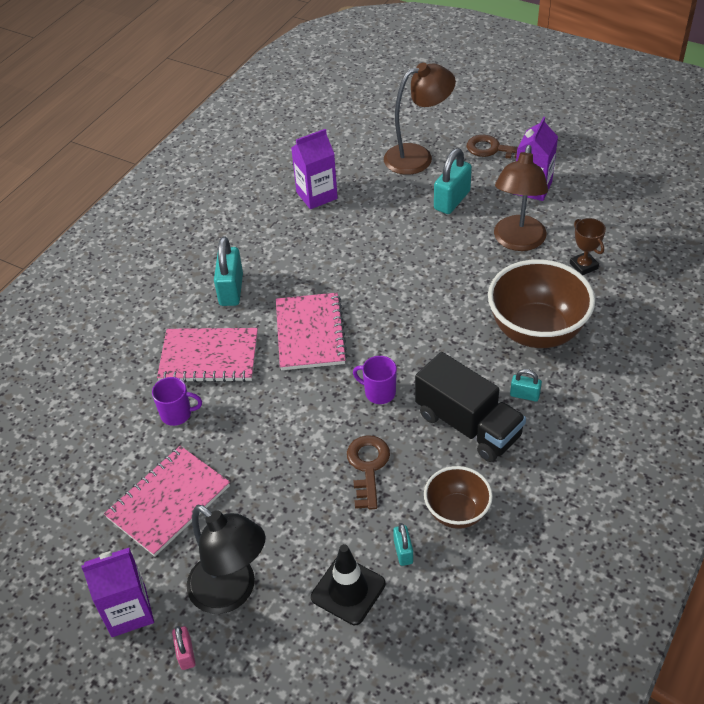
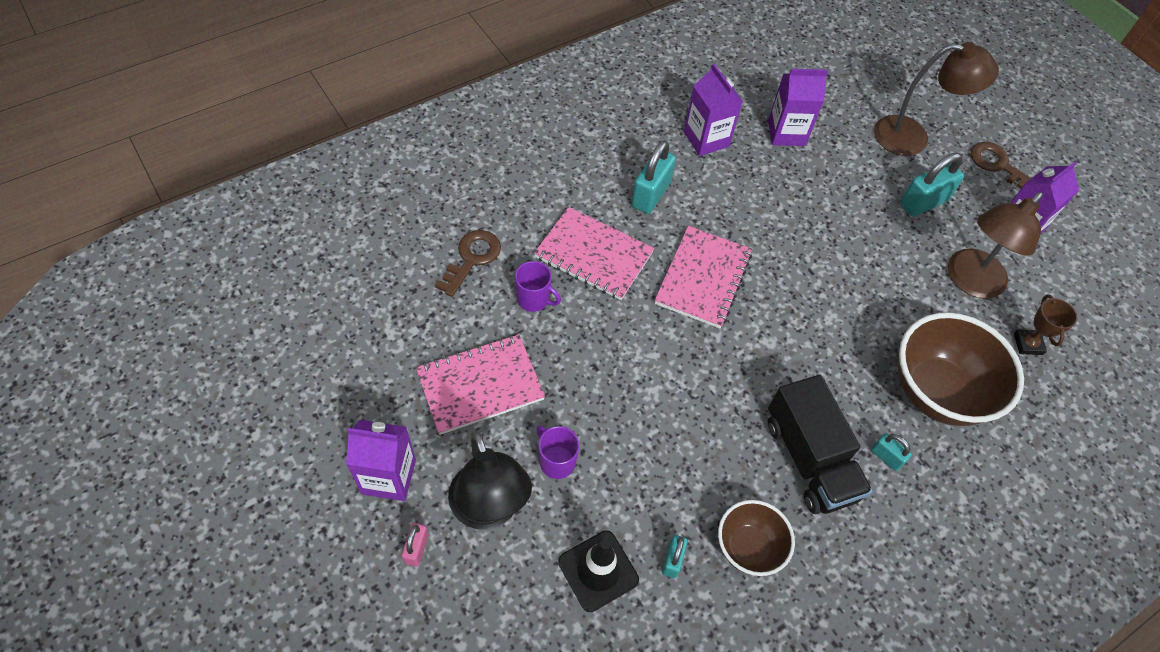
camera: 20 degrees right, 10 degrees up
brown key [347,435,390,509] -> brown key moved to [435,230,501,297]
purple mug [353,356,397,404] -> purple mug moved to [536,425,580,479]
none -> purple carton [684,64,743,156]

